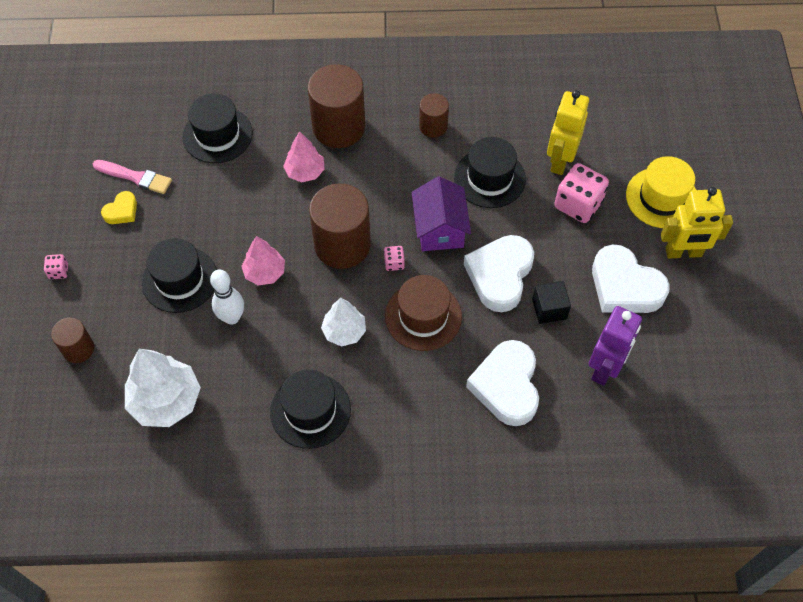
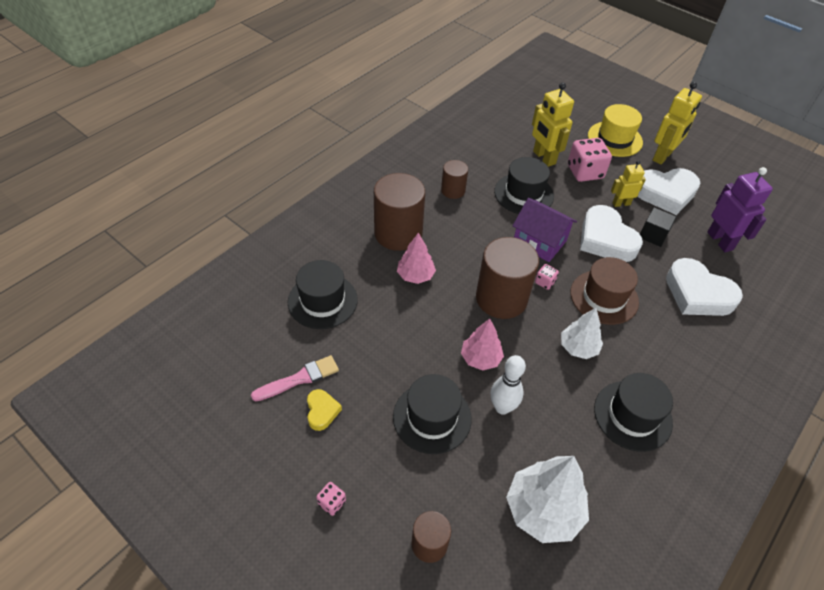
camera: 50 degrees left, 10 degrees down
none -> yellow robot [611,160,646,207]

